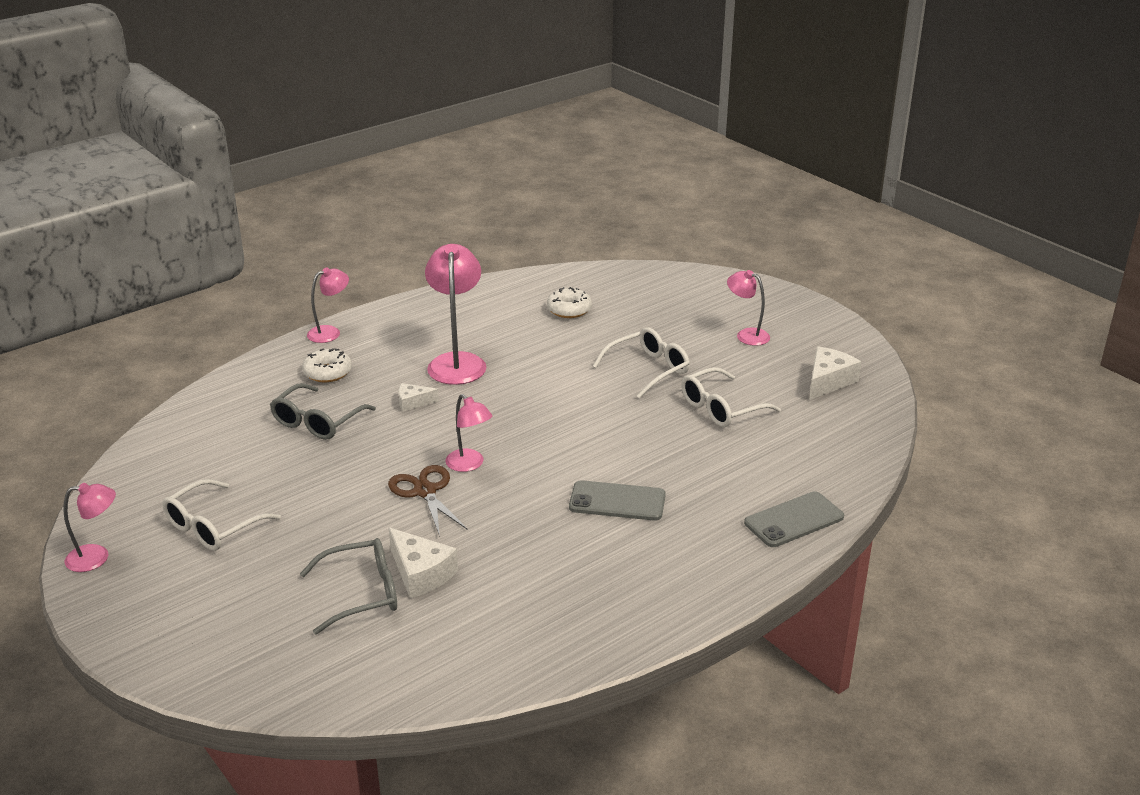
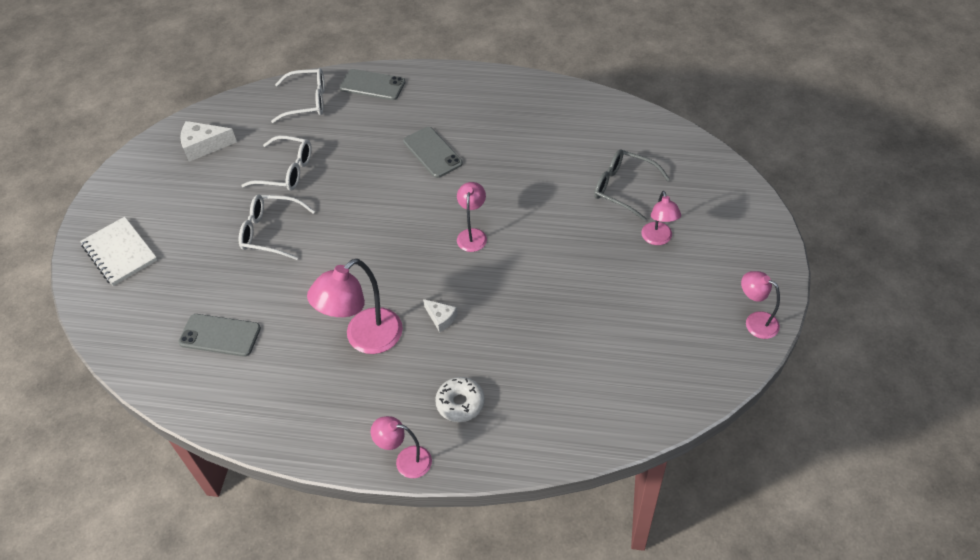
camera: 130 degrees left, 20 degrees up
white glasses [162,479,281,551] -> white glasses moved to [271,68,325,123]
grey glasses [270,383,376,440] -> none
brown scissors [388,465,468,537] -> none
white cheese [389,527,458,598] -> none
white donut [547,287,592,318] -> grey phone [178,314,261,357]
pink lamp [727,270,770,346] -> pink lamp moved to [641,191,681,245]
none -> white notebook [80,217,157,286]

